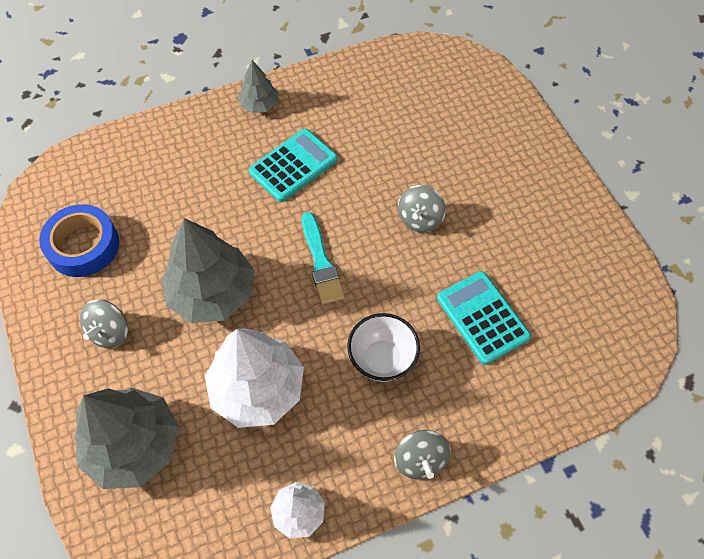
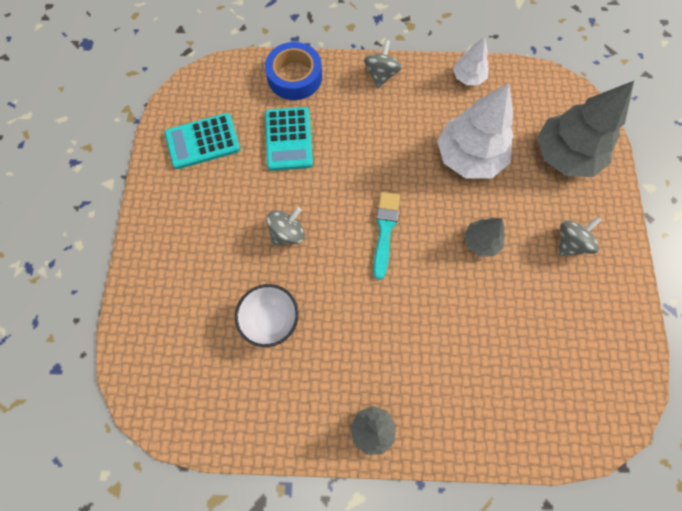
camera: 155 degrees left, 10 degrees up
blue tape [39,204,119,277] -> blue tape moved to [265,42,322,100]
grey tree [162,218,255,323] -> grey tree [464,218,505,257], size x0.52
turquoise calculator [249,129,337,202] -> turquoise calculator moved to [165,113,240,169]
white bowl [347,313,420,382] -> white bowl moved to [235,284,299,347]

